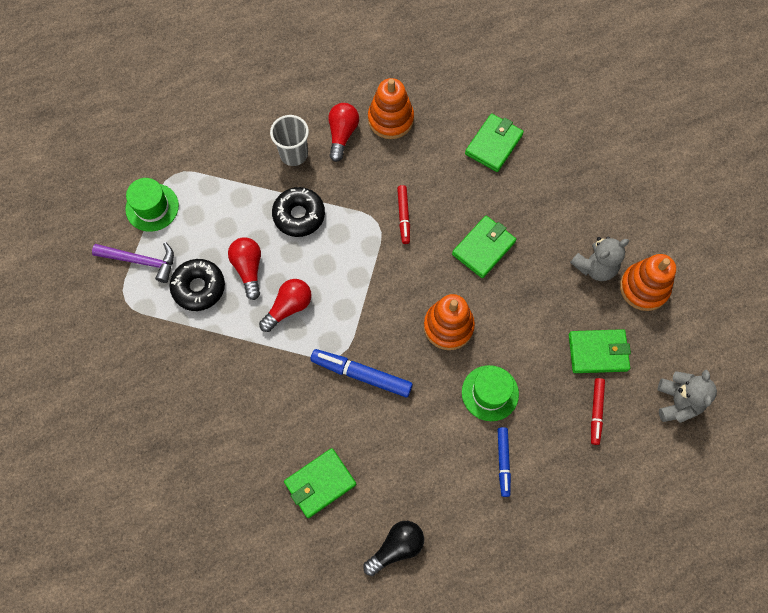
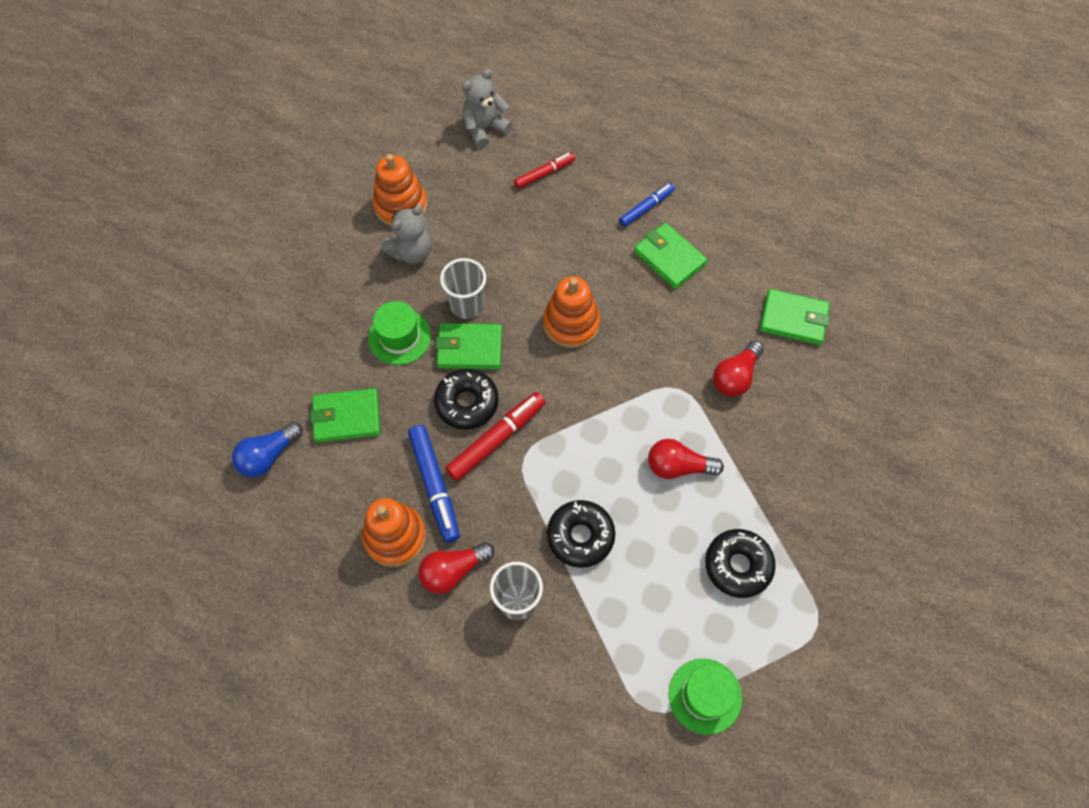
camera: 130 degrees left, 5 degrees down
purple hammer [92,242,174,283] -> none
red light bulb [228,237,261,300] -> red light bulb moved to [713,341,764,397]
blue marker [310,349,413,397] -> blue marker moved to [408,425,460,543]
black light bulb [363,521,424,576] -> none
red marker [397,185,410,244] -> red marker [445,392,546,481], size x1.59
green hat [462,365,519,421] -> green hat moved to [368,301,431,365]
green wallet [569,329,631,373] -> green wallet moved to [634,223,707,289]
grey teddy bear [570,237,629,281] -> grey teddy bear turned 120 degrees clockwise [381,205,432,264]
none -> blue light bulb [232,422,303,477]
none -> black donut [434,369,499,430]
none -> grey cup [440,258,486,319]

